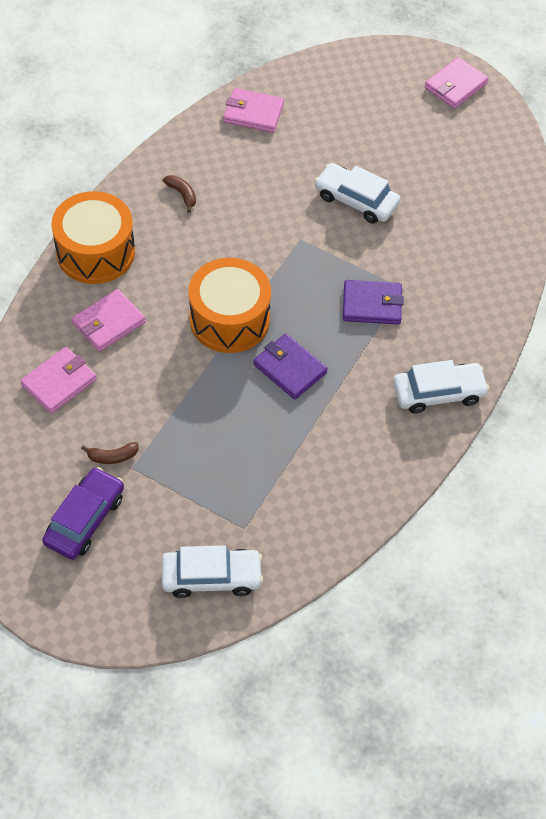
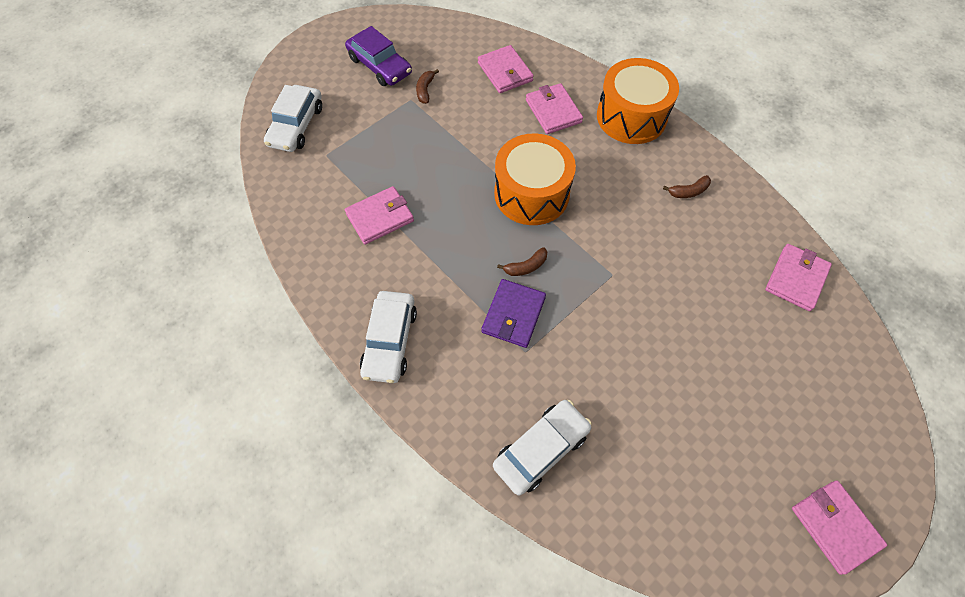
camera: 110 degrees right, 5 degrees up
purple wallet [253,334,328,400] -> none
white car [315,163,400,223] -> white car moved to [493,400,592,496]
none -> pink wallet [345,186,414,245]
none -> brown banana [497,247,547,276]

